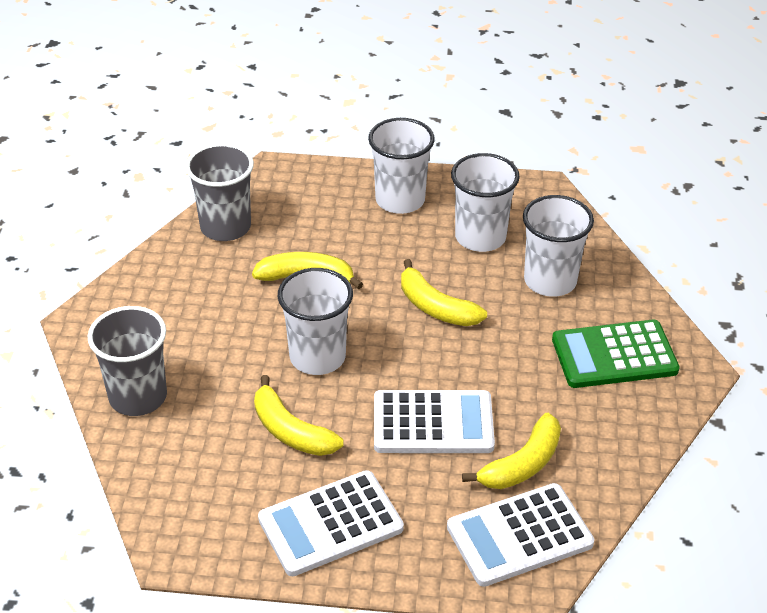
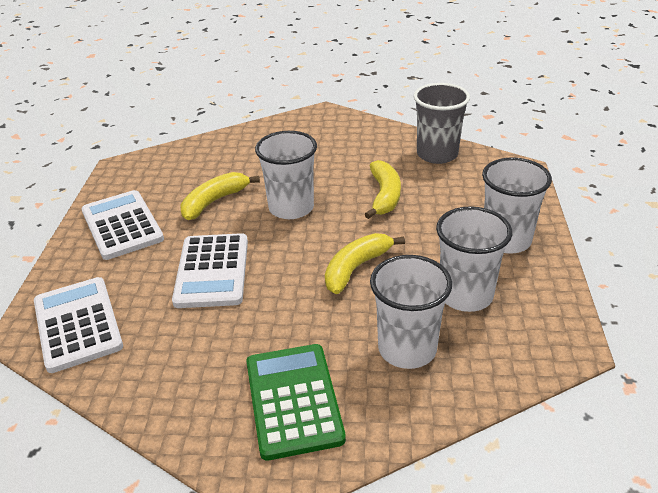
camera: 90 degrees right, 5 degrees down
grey cup [88,306,167,416] -> none
yellow banana [462,413,561,489] -> none

